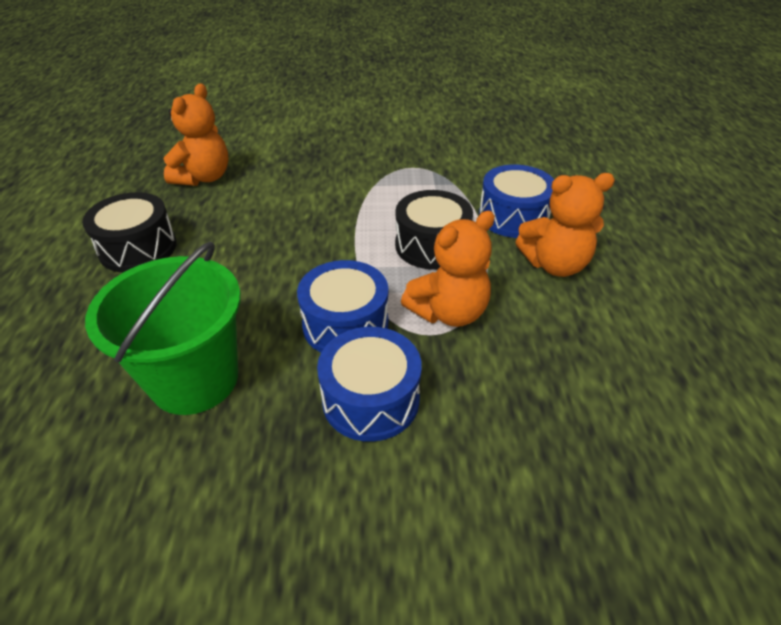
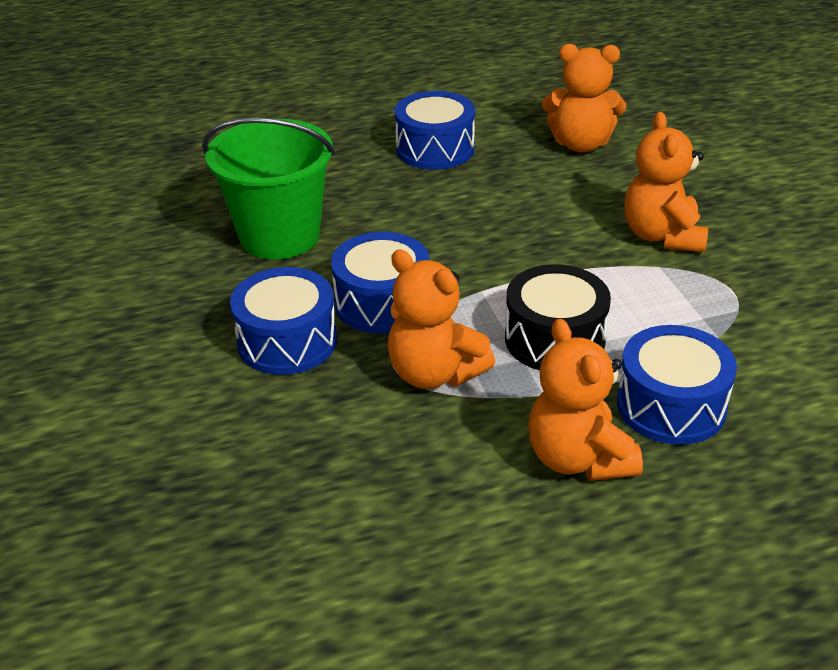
camera: 75 degrees right, 5 degrees down
black drum [82,192,177,272] -> blue drum [395,91,475,170]
none -> orange teddy bear [624,112,708,252]

